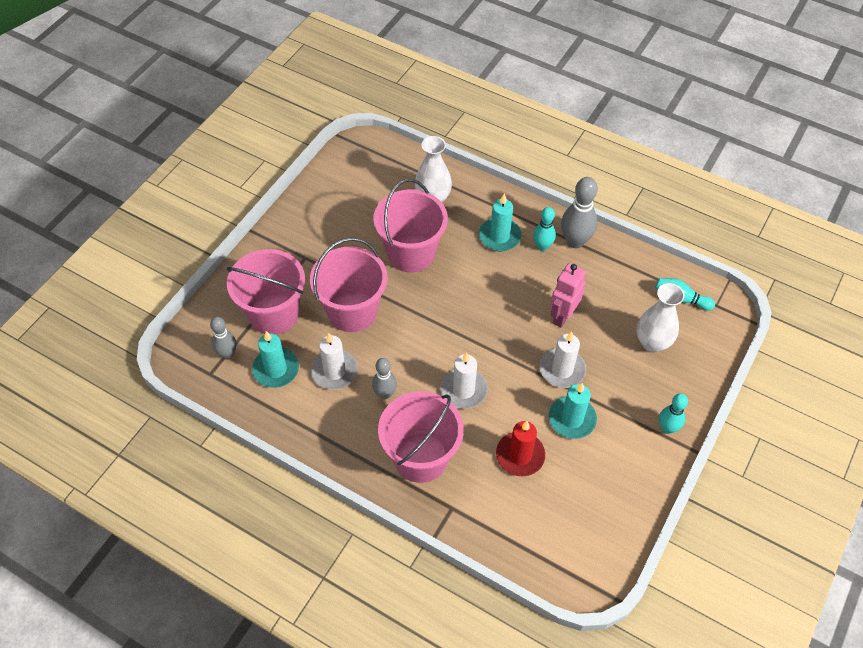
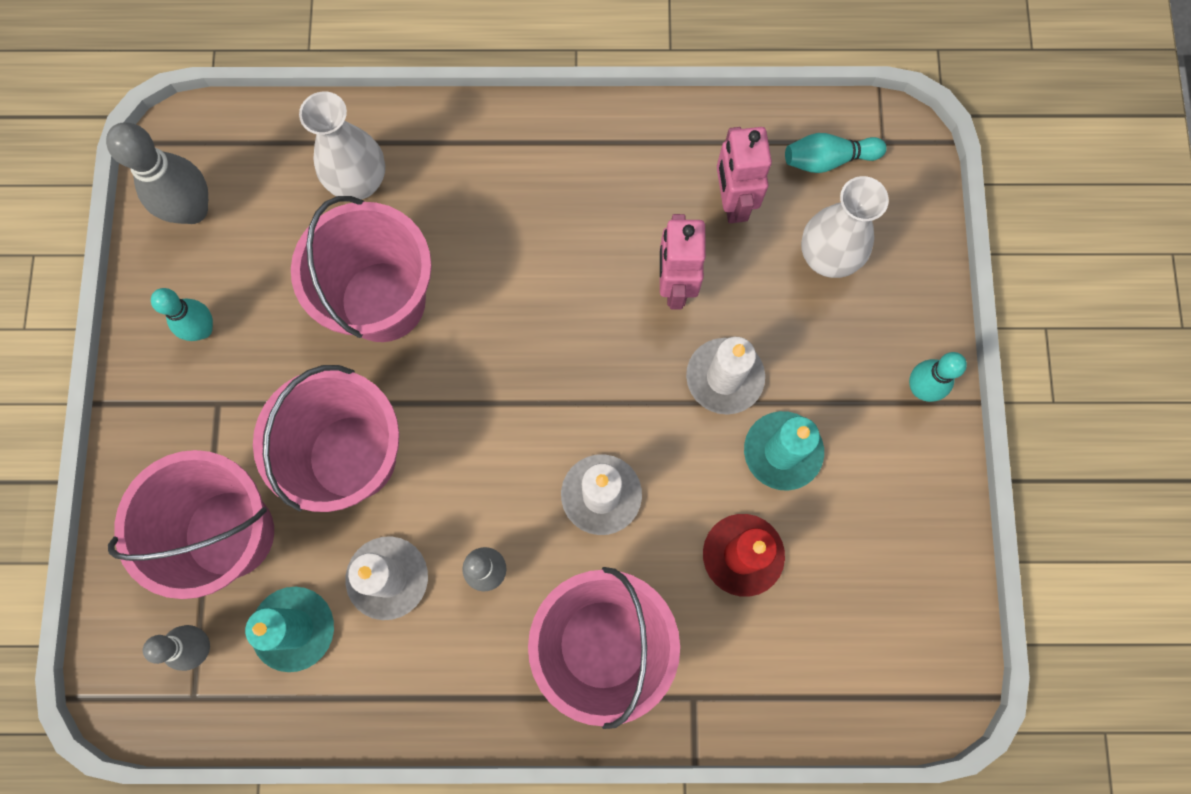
camera: 30 degrees left, 20 degrees up
turquoise candle [479,193,521,251] -> none
turquoise bowling pin [533,207,556,251] -> turquoise bowling pin moved to [151,288,213,341]
grey bowling pin [561,177,598,248] -> grey bowling pin moved to [106,122,208,224]
none -> pink robot [717,127,772,223]

